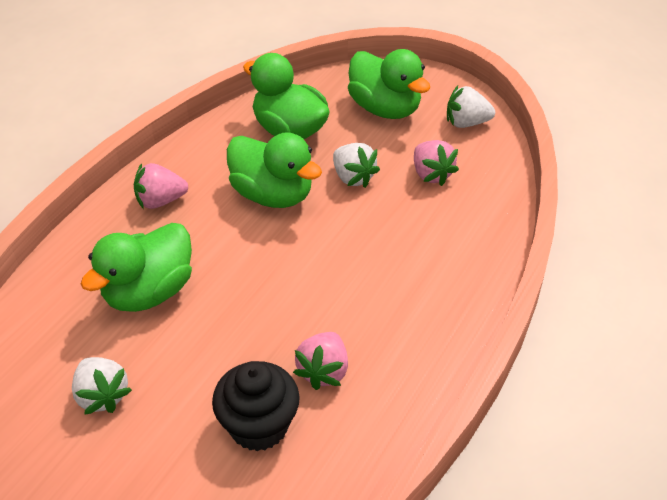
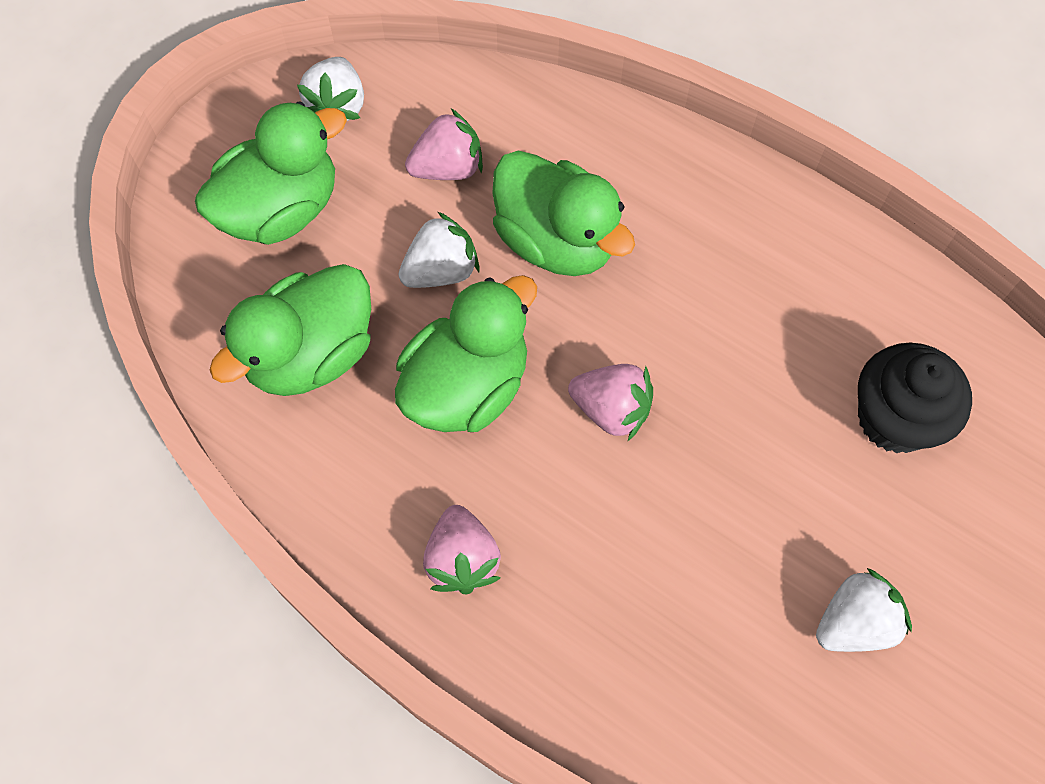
camera: 85 degrees left, 20 degrees up
green duck [81,223,192,312] -> green duck moved to [492,150,635,276]
pink strawberry [293,332,348,390] -> pink strawberry moved to [568,364,653,441]

